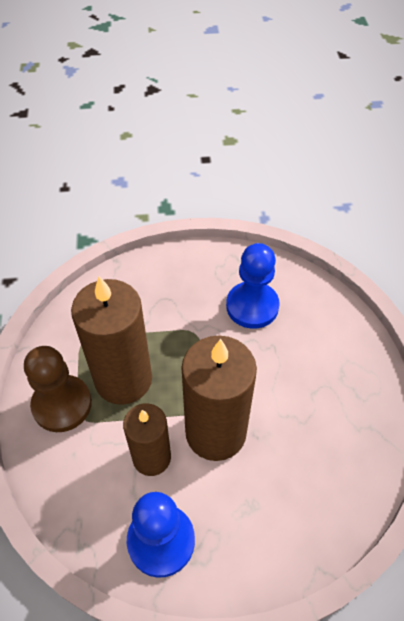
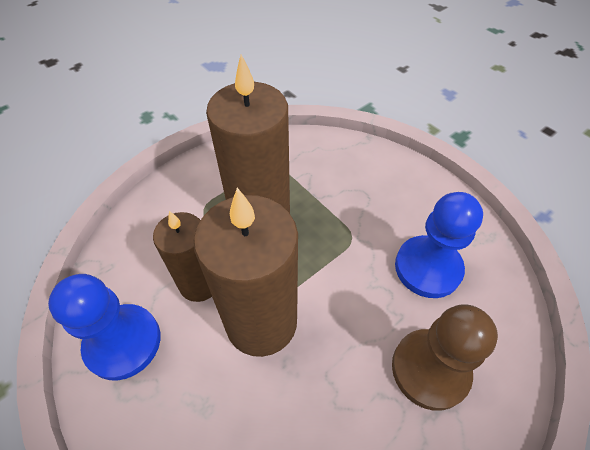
camera: 55 degrees right, 0 degrees up
brown pawn [24,346,92,432] -> brown pawn moved to [392,304,498,411]

